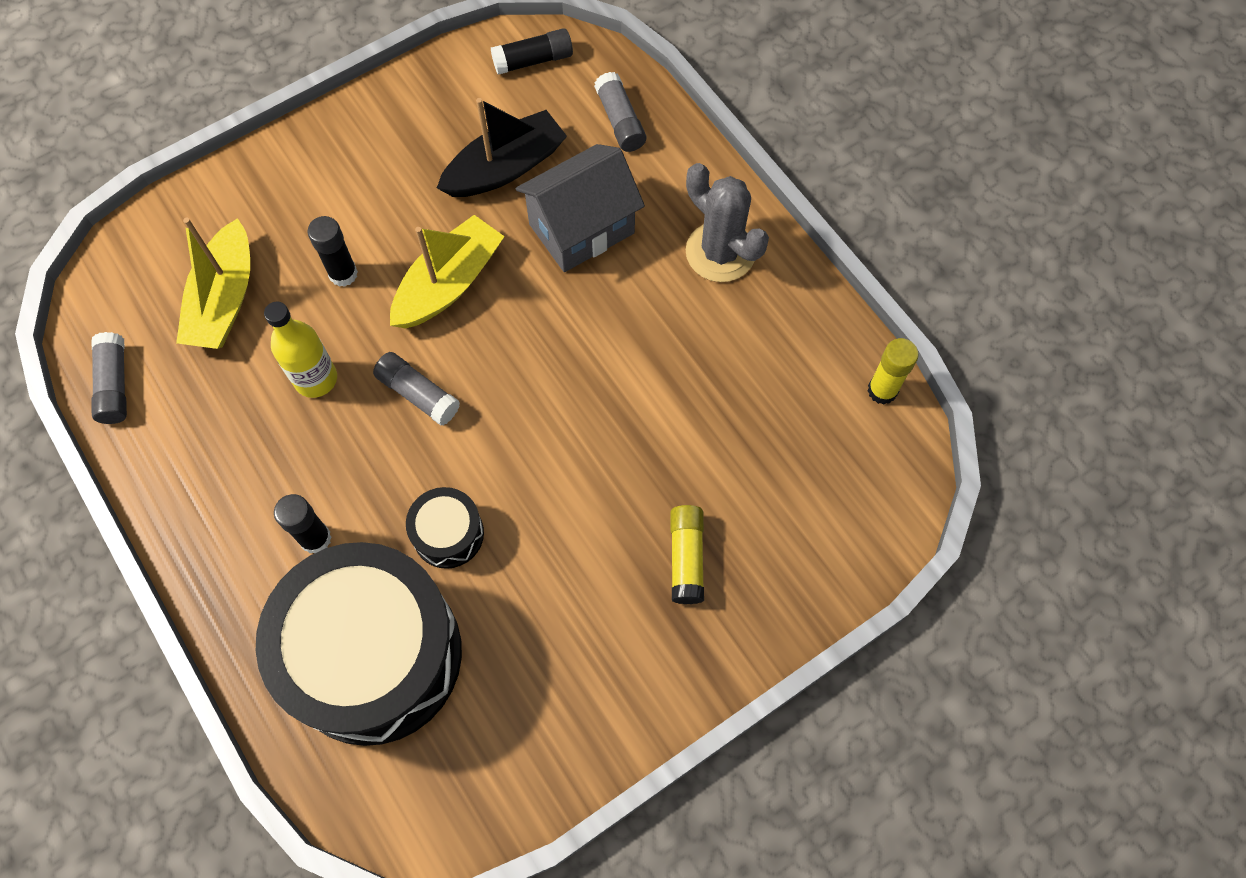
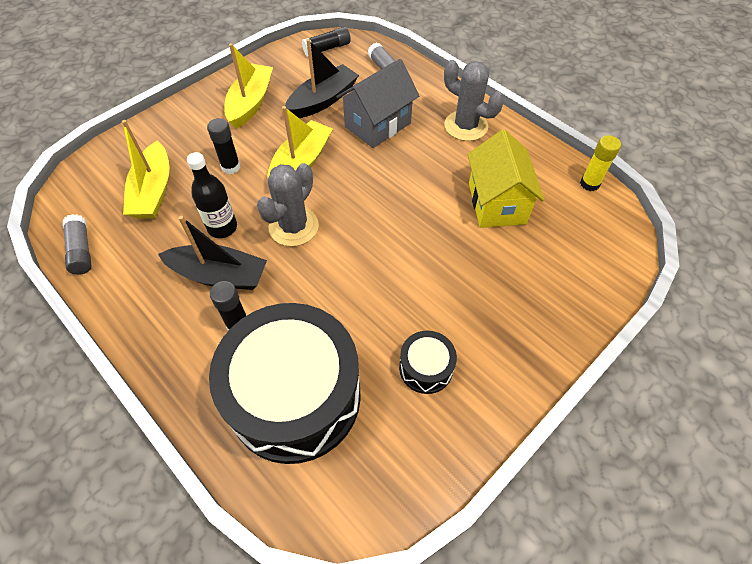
camera: 10 degrees left, 10 degrees down
yellow bottle [264,302,337,398] -> black bottle [187,152,237,238]
grey glue stick [373,352,460,425] -> grey cactus [257,163,319,247]
black drum [406,487,484,569] -> black drum moved to [399,331,457,394]
yellow glue stick [670,505,704,604] -> none
none -> black boat [158,216,267,290]
none -> yellow boat [224,43,273,129]
none -> yellow house [467,129,544,228]

